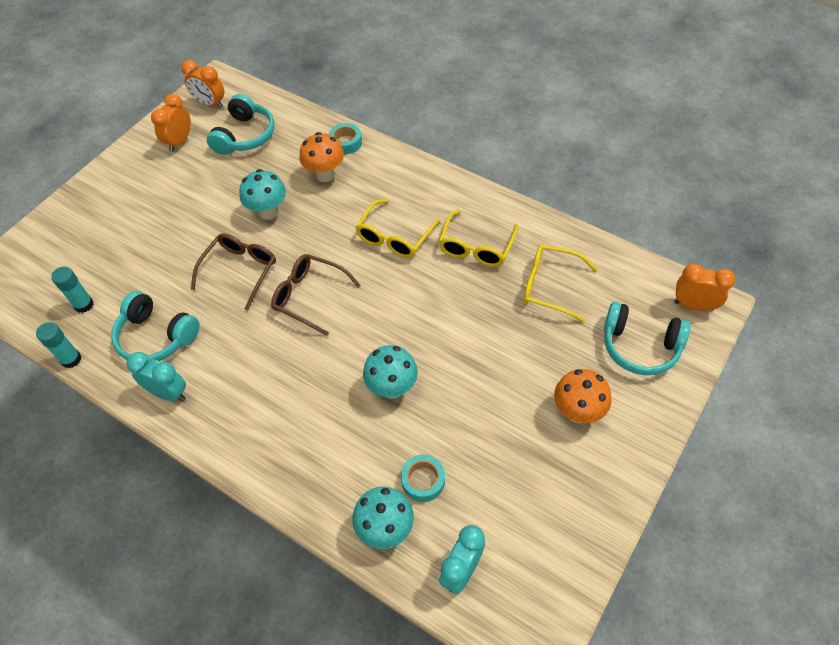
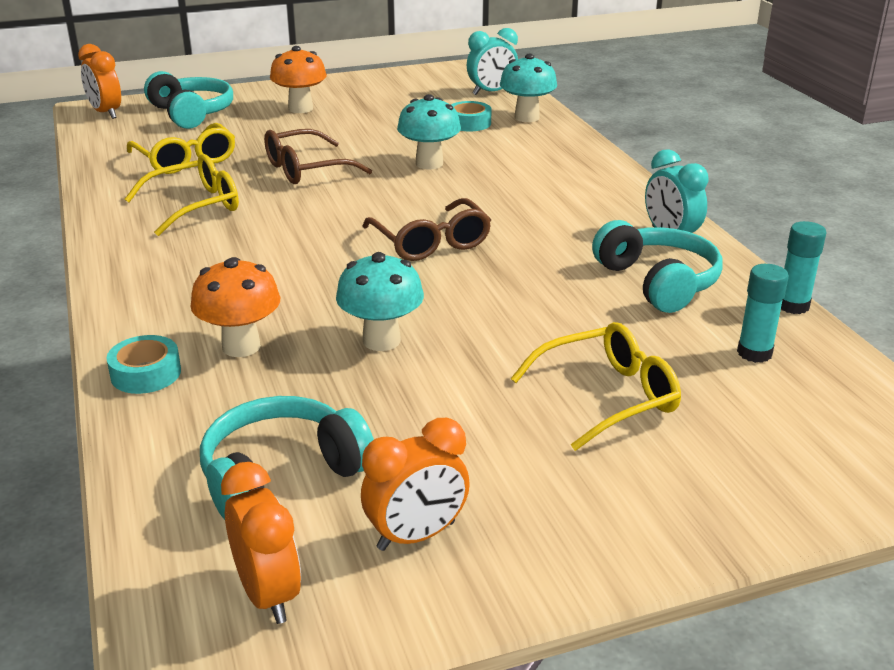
camera: 145 degrees left, 25 degrees down
brown glasses [191,234,276,310] -> brown glasses moved to [264,129,372,184]
yellow glasses [355,199,440,258] -> yellow glasses moved to [511,322,681,451]

